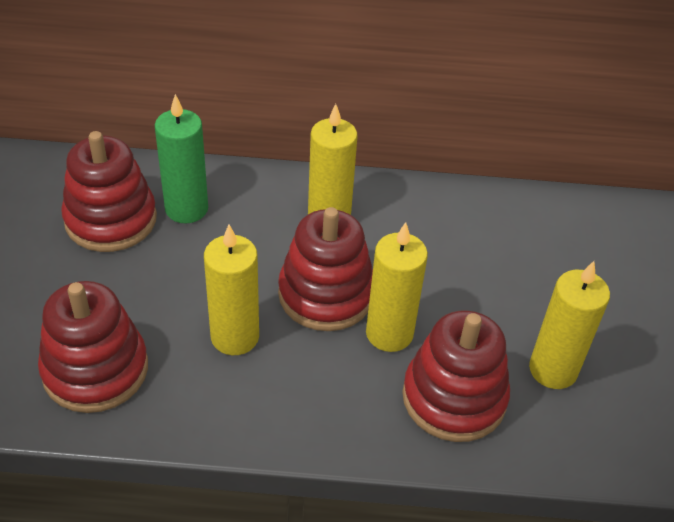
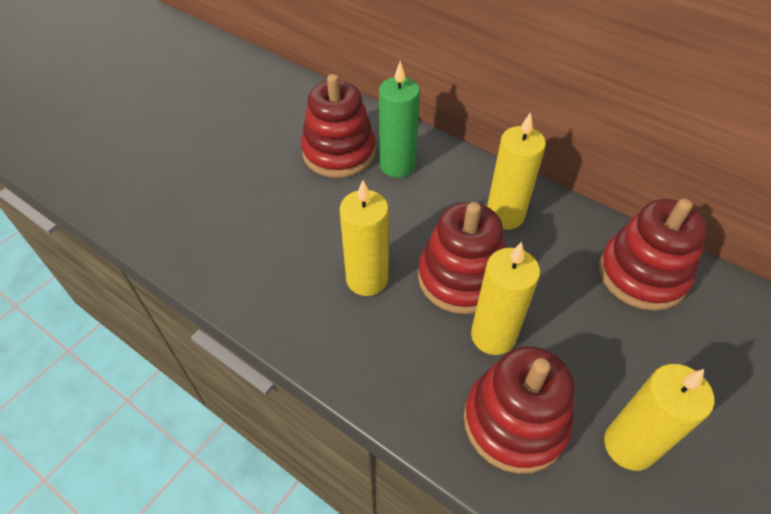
camera: 35 degrees right, 5 degrees up
red stacking toy [38,281,148,413] -> red stacking toy moved to [599,199,708,311]

